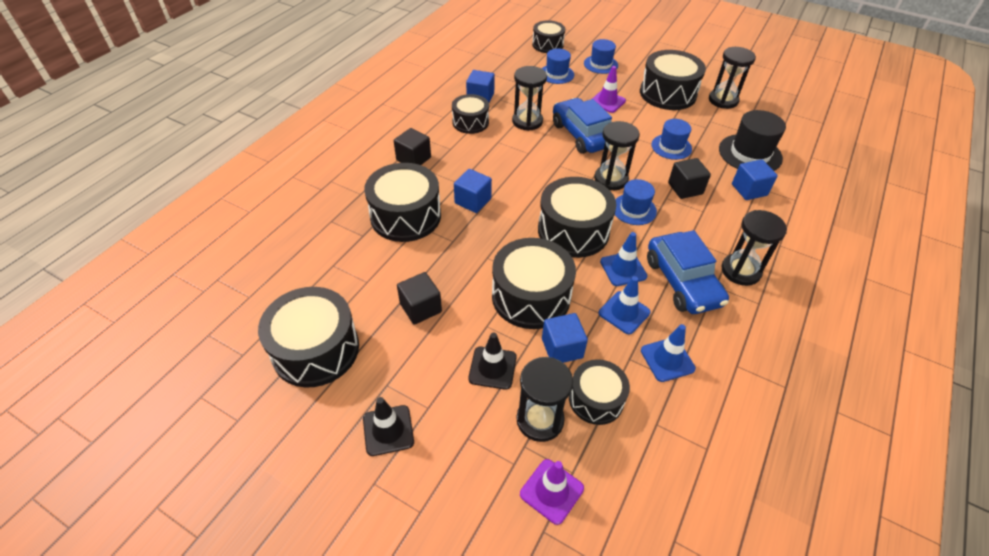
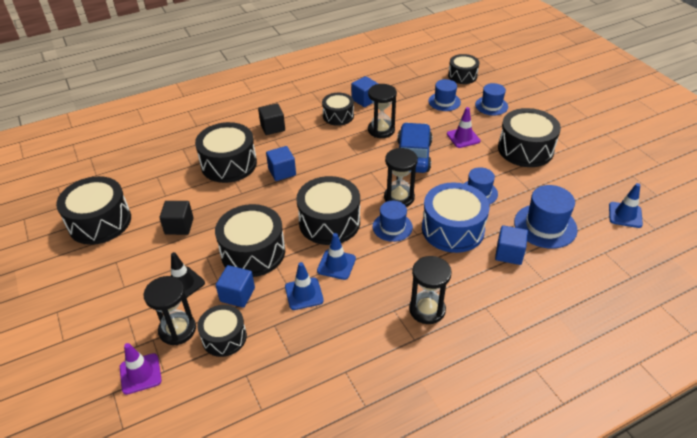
camera: 35 degrees right, 5 degrees down
black traffic cone [363,397,414,456] -> none
blue traffic cone [641,324,696,382] -> blue traffic cone moved to [609,183,643,228]
blue car [647,230,729,314] -> none
black cube [668,158,711,199] -> blue drum [422,182,490,253]
black hourglass [709,47,756,109] -> none
black hat [719,110,786,171] -> blue hat [514,185,578,249]

